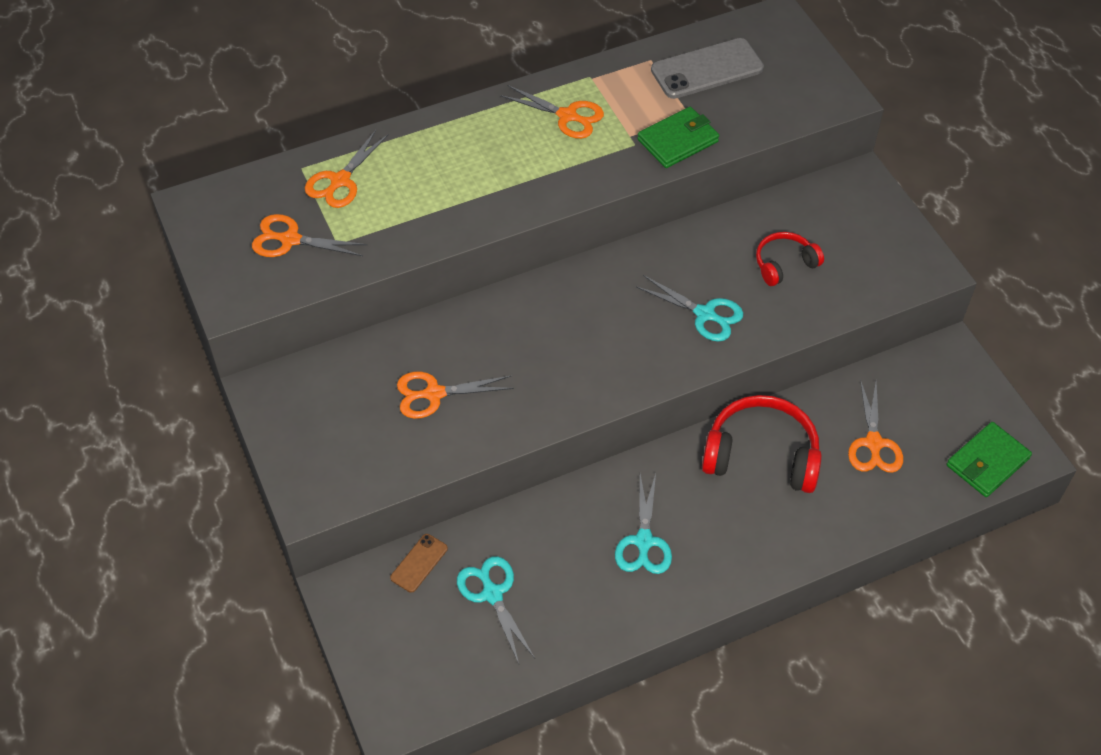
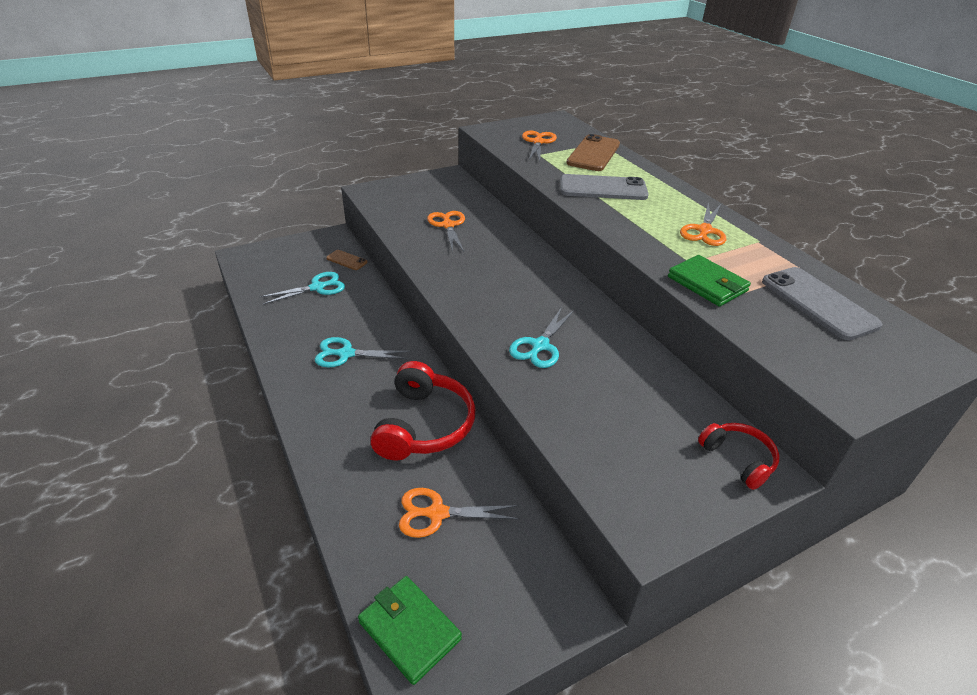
camera: 85 degrees right, 15 degrees down
orange scissors [305,130,389,208] -> brown phone [566,134,620,171]
red headphones [756,232,824,286] -> red headphones moved to [698,423,779,490]
none -> grey phone [560,174,648,200]

